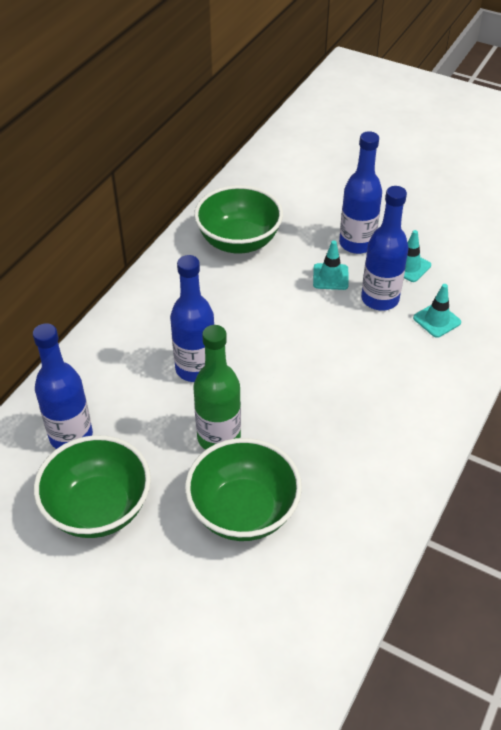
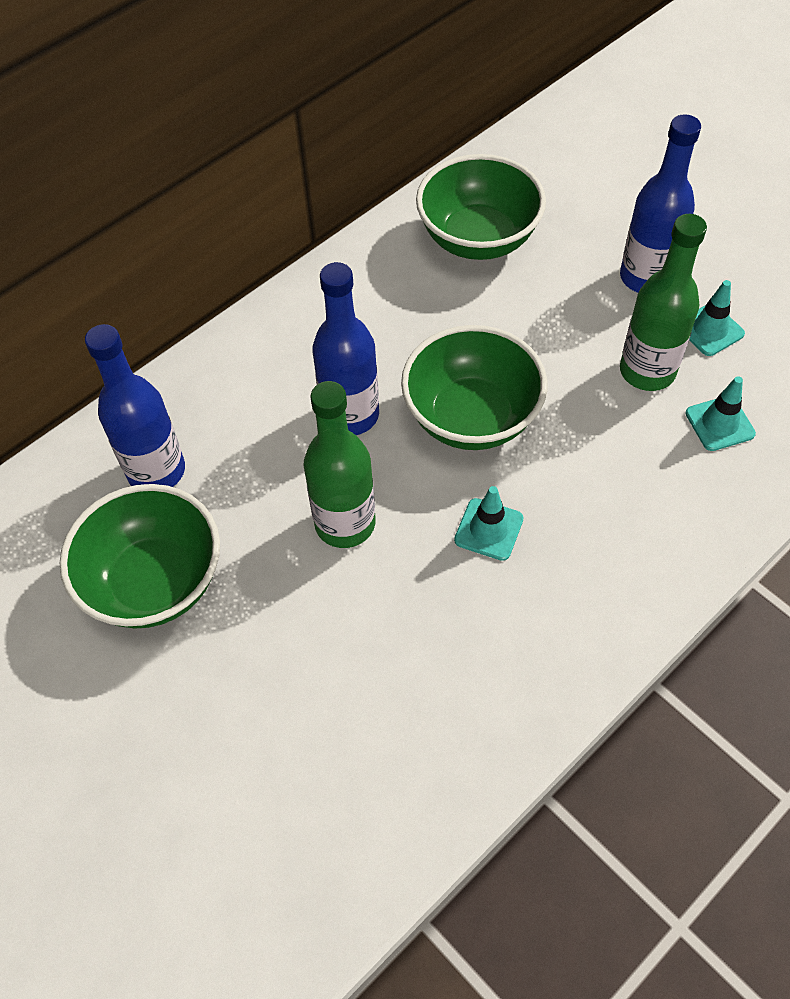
camera: 20 degrees right, 10 degrees up
green bowl [185,438,302,541] -> green bowl moved to [401,325,547,450]
turquoise traffic cone [313,240,349,290] -> turquoise traffic cone moved to [454,486,524,561]
blue bottle [361,186,409,310] -> green bottle [620,214,707,391]

